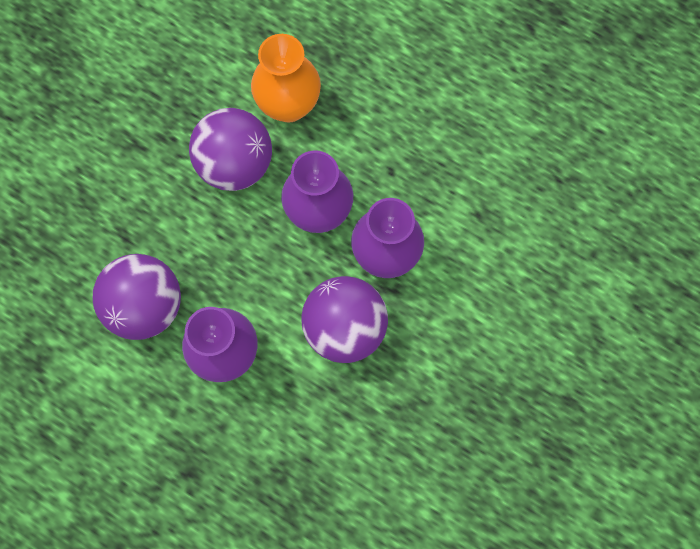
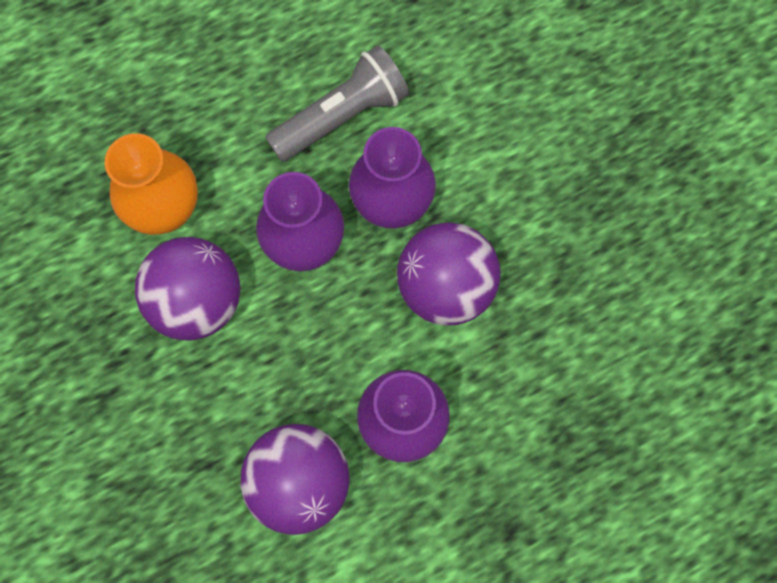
camera: 60 degrees left, 0 degrees up
none -> grey flashlight [265,45,409,162]

